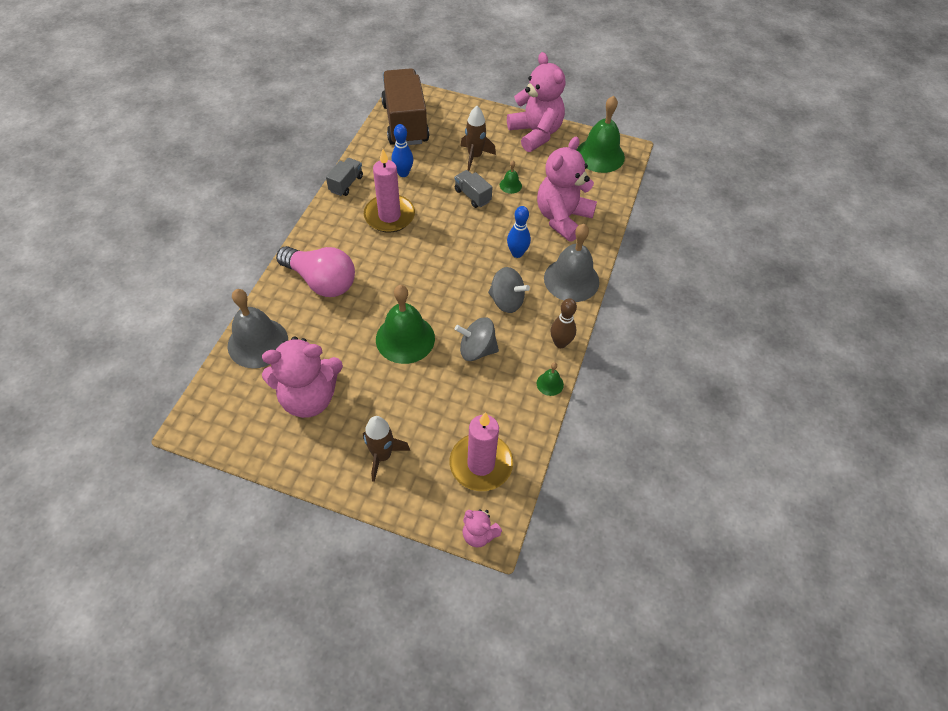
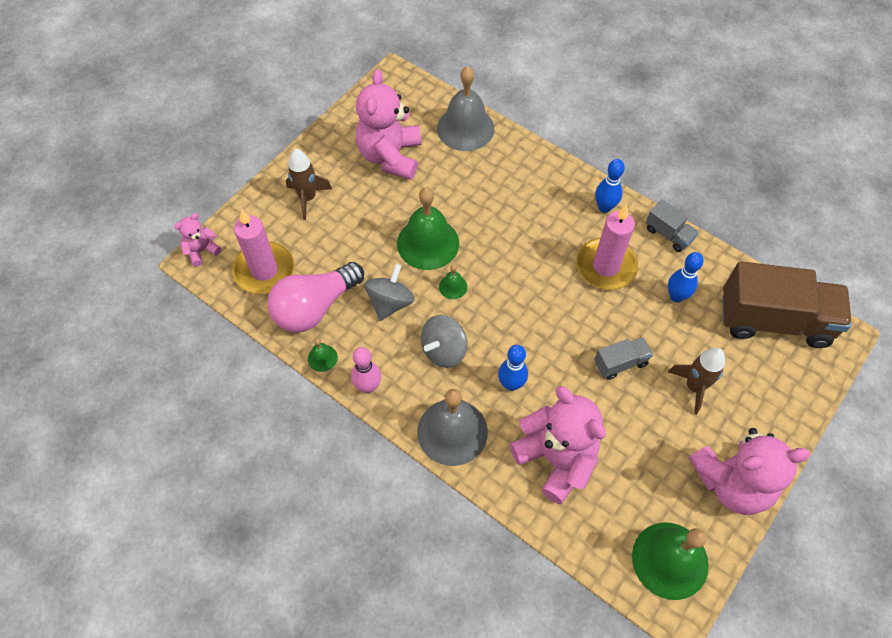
camera: 110 degrees right, 5 degrees up
pink light bulb [276,246,355,297] -> pink light bulb moved to [267,262,364,333]
green bell [500,161,522,194] -> green bell moved to [439,264,467,299]
brown bowling pin [550,298,577,348] -> pink bowling pin [351,347,381,393]
none -> blue bowling pin [595,159,625,213]

